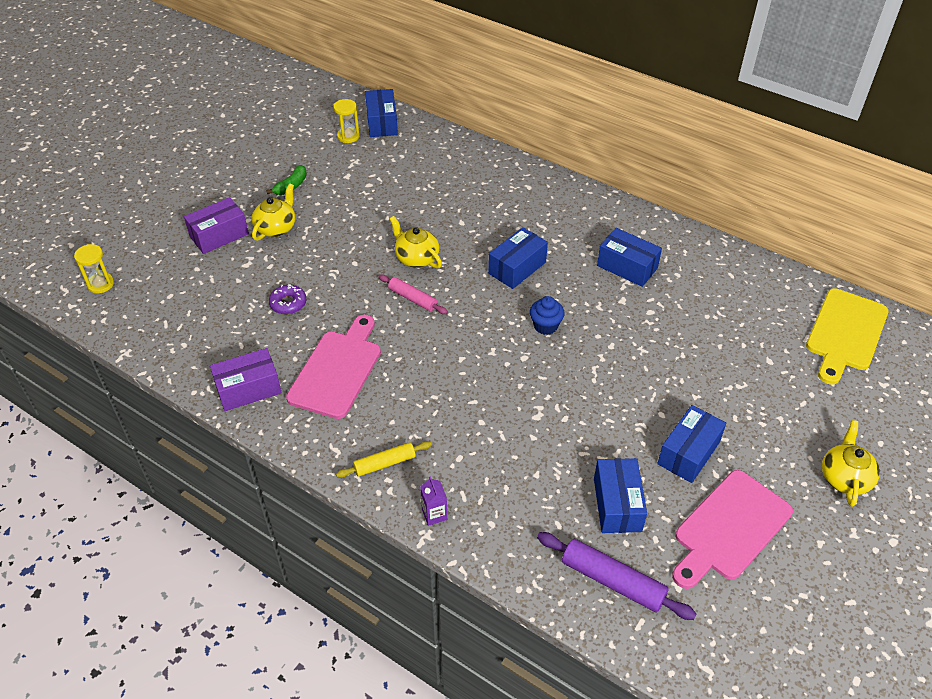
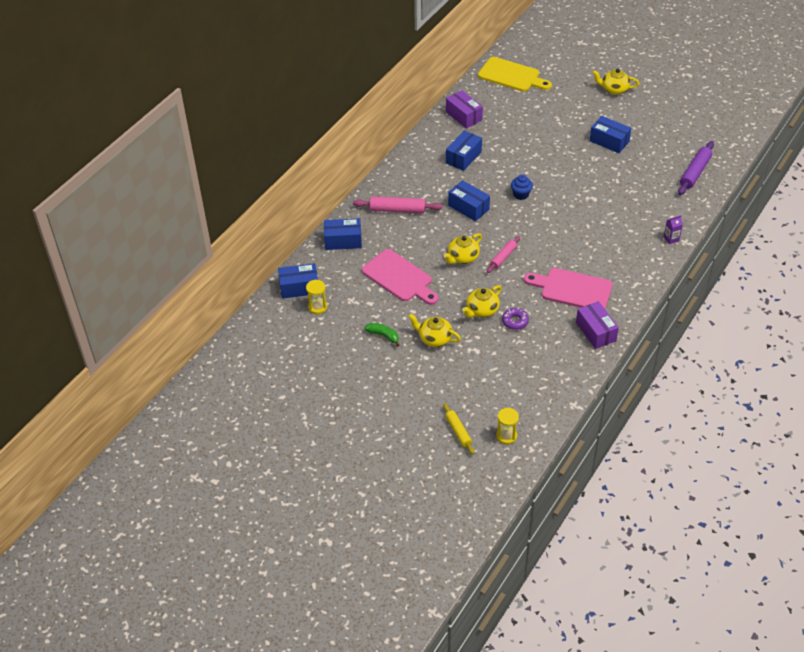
camera: 90 degrees left, 0 degrees up
purple box [184,197,249,254] -> purple box moved to [446,90,483,129]
yellow rolling pin [336,441,432,478] -> yellow rolling pin moved to [443,404,474,455]
blue box [594,458,647,533] -> blue box moved to [324,218,362,250]
pink cutting board [672,470,793,589] -> pink cutting board moved to [362,249,438,305]
none -> pink rolling pin [353,196,442,213]
none -> yellow teapot [462,285,502,318]

